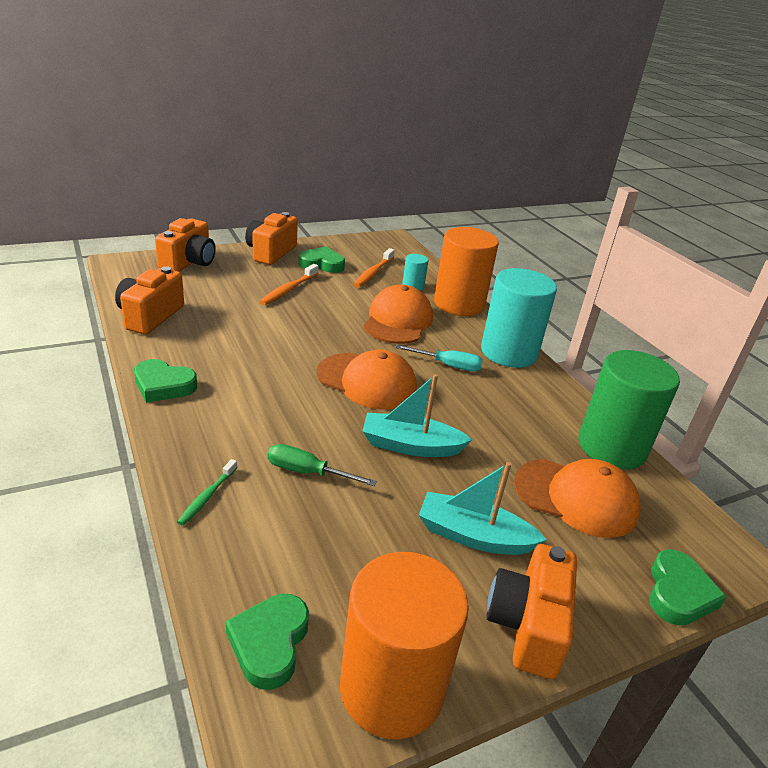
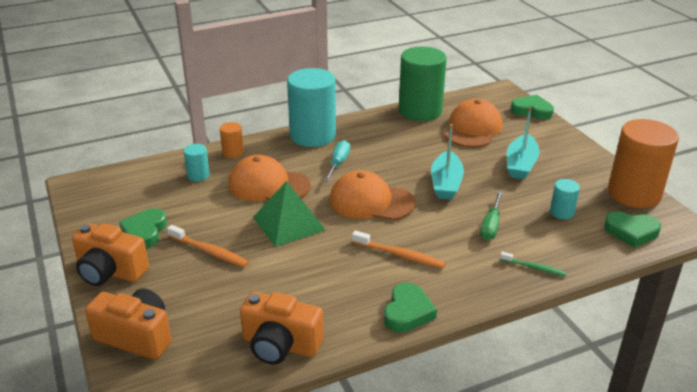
camera: 85 degrees left, 0 degrees up
orange cap [317,350,417,410] -> orange cap turned 105 degrees counterclockwise [329,170,415,220]
orange toothbrush [353,248,395,287] -> orange toothbrush moved to [352,231,446,269]
orange cylinder [434,227,499,316] -> orange cylinder [220,122,244,158], size x0.45
orange camera [486,544,577,679] -> none
none -> green pyramid [253,181,325,247]
none -> turquoise cylinder [550,179,580,219]

